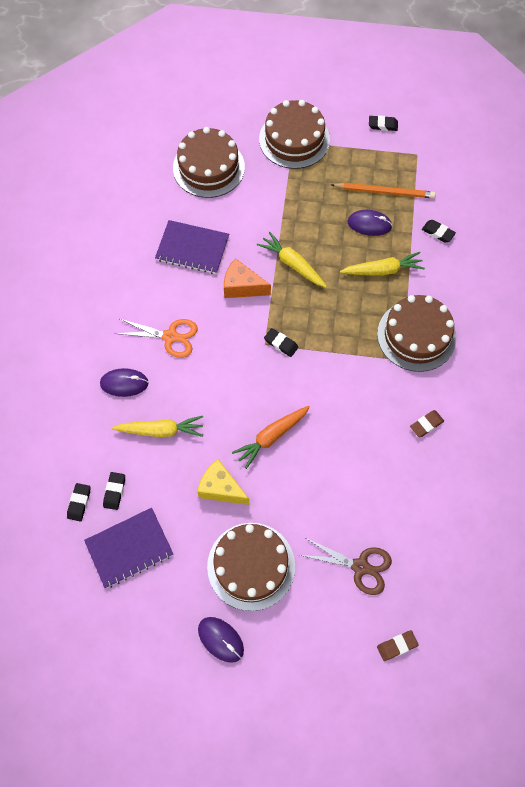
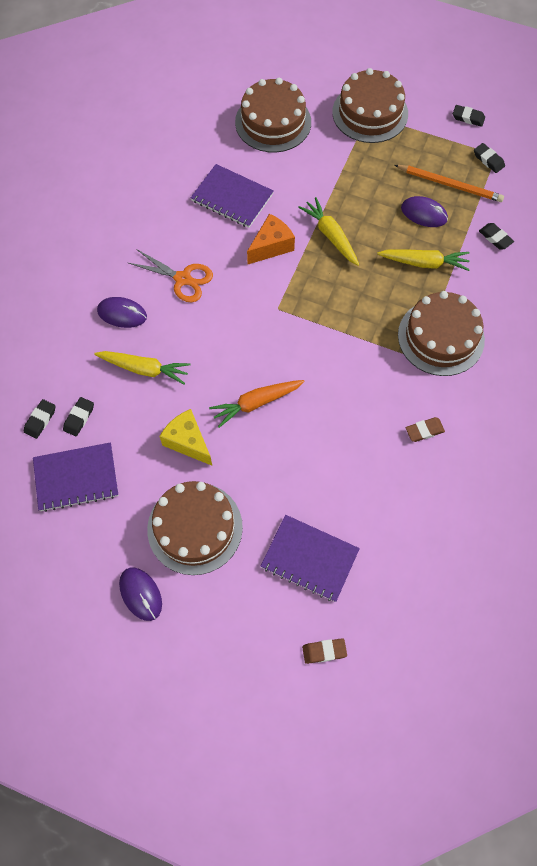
camera: 15 degrees right, 0 degrees up
orange cheese [224,258,271,298] -> orange cheese turned 105 degrees clockwise [247,214,295,264]
black eraser [264,328,298,357] -> black eraser moved to [474,143,505,173]
brown scissors [300,538,392,595] -> purple notebook [261,515,360,602]

